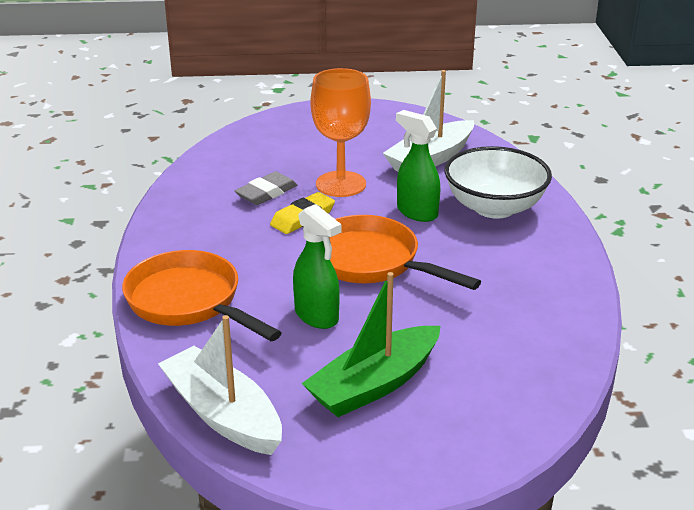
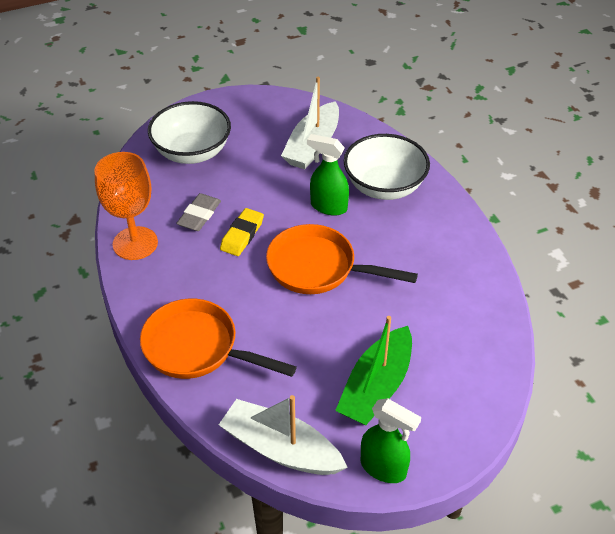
camera: 20 degrees left, 15 degrees up
green spray bottle [293,204,342,329] -> green spray bottle moved to [361,398,421,483]
orange goblet [311,68,371,197] -> orange goblet moved to [94,152,158,260]
none -> white bowl [148,101,231,164]

